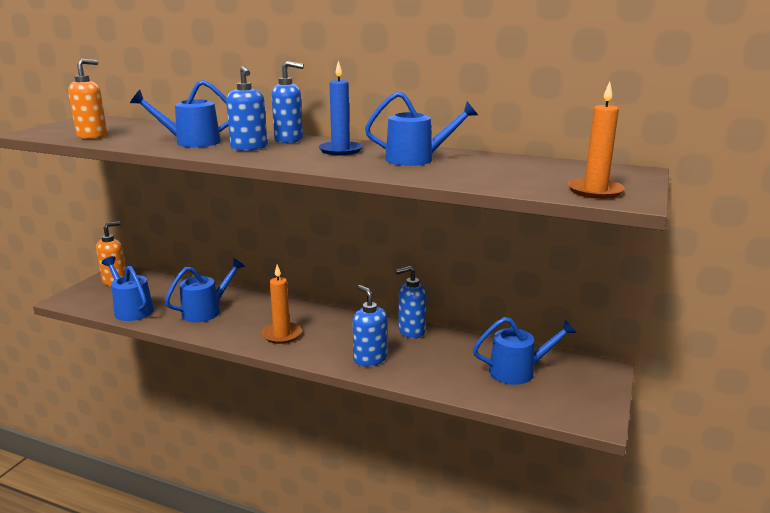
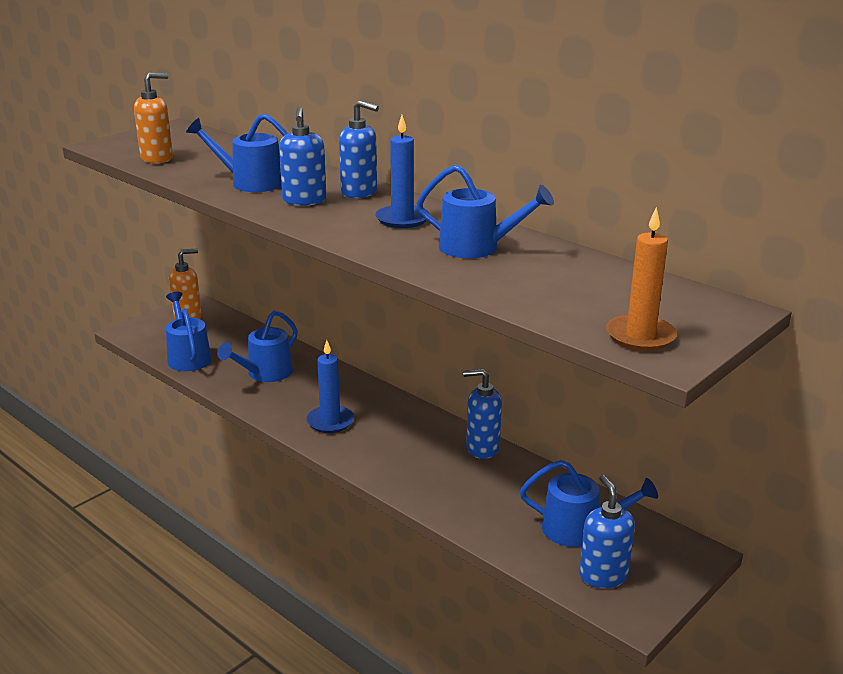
camera: 20 degrees right, 5 degrees up
blue watering can [165,258,245,322] -> blue watering can turned 150 degrees clockwise [217,310,298,382]
orange candle [262,265,302,344] -> blue candle [307,340,354,433]
blue soap dispenser [352,285,387,367] -> blue soap dispenser moved to [579,475,635,588]

